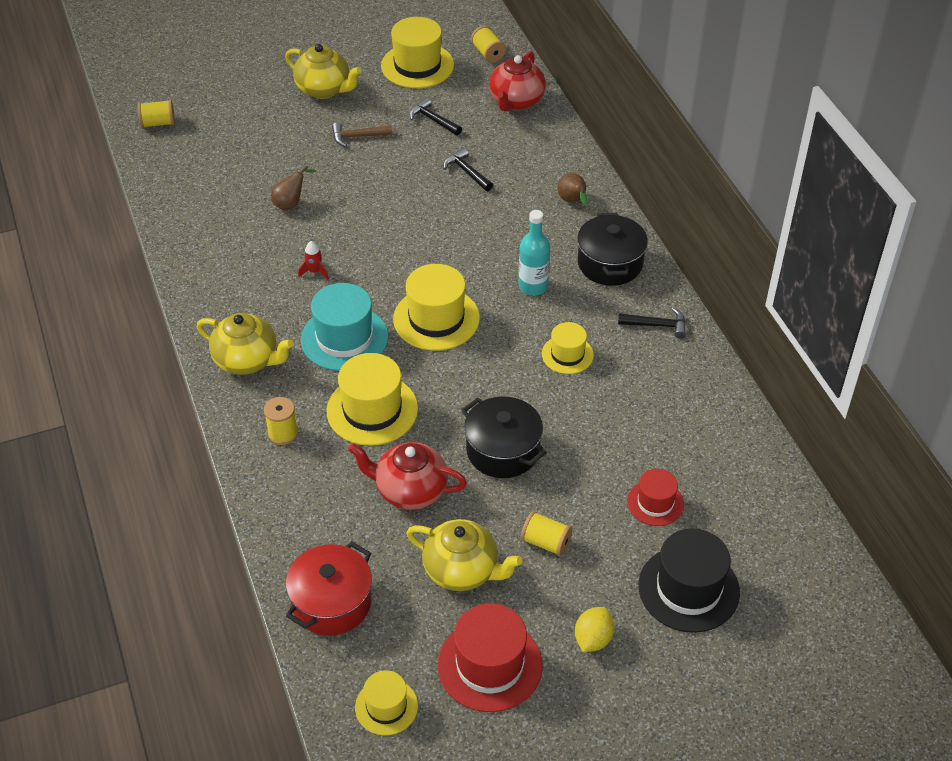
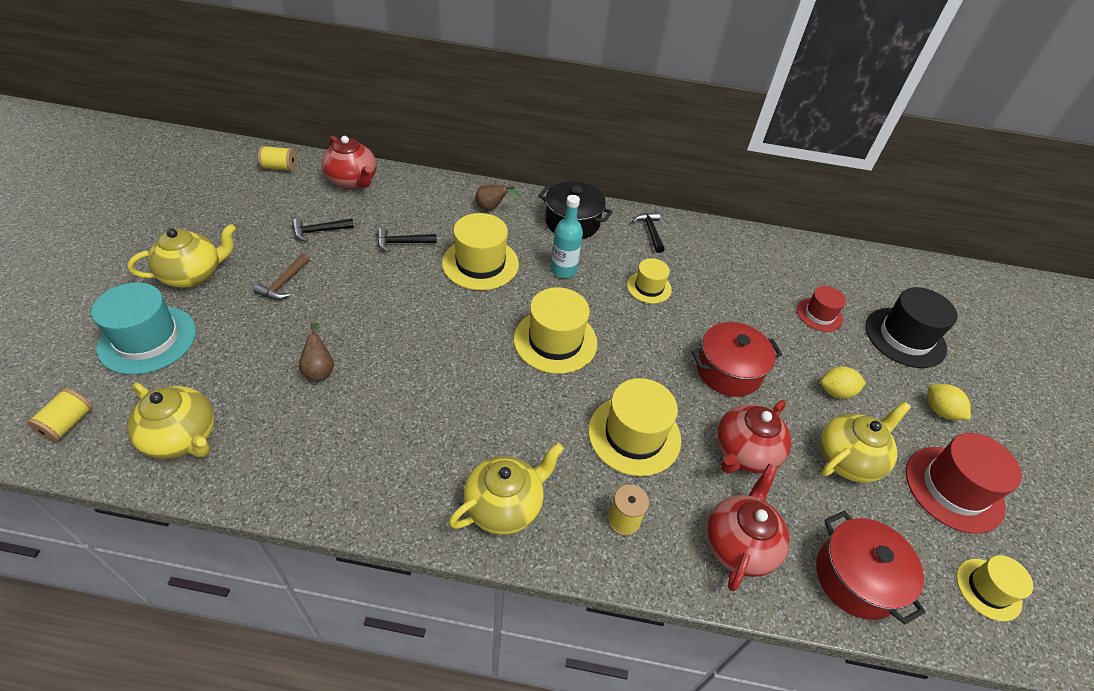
camera: 65 degrees left, 0 degrees up
red rocket [298,241,329,279] -> none
turquoise hat [301,283,389,371] -> turquoise hat moved to [91,282,196,375]
yellow hat [381,17,454,88] -> yellow hat moved to [442,213,519,290]
black pot [461,396,547,478] -> red pot [692,322,783,397]
yellow spool [521,511,573,556] -> yellow lemon [820,366,866,399]
black hammer [618,307,686,339] -> black hammer turned 45 degrees counterclockwise [632,212,665,253]
none -> yellow teapot [127,383,214,459]
none -> red teapot [706,463,790,591]

